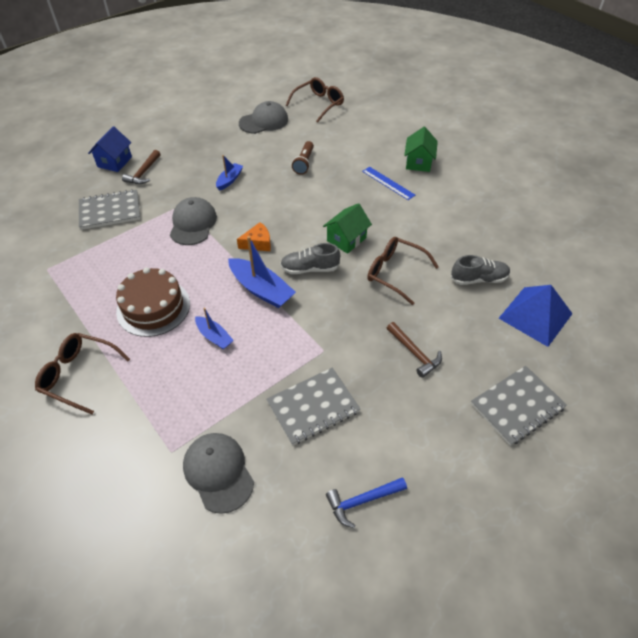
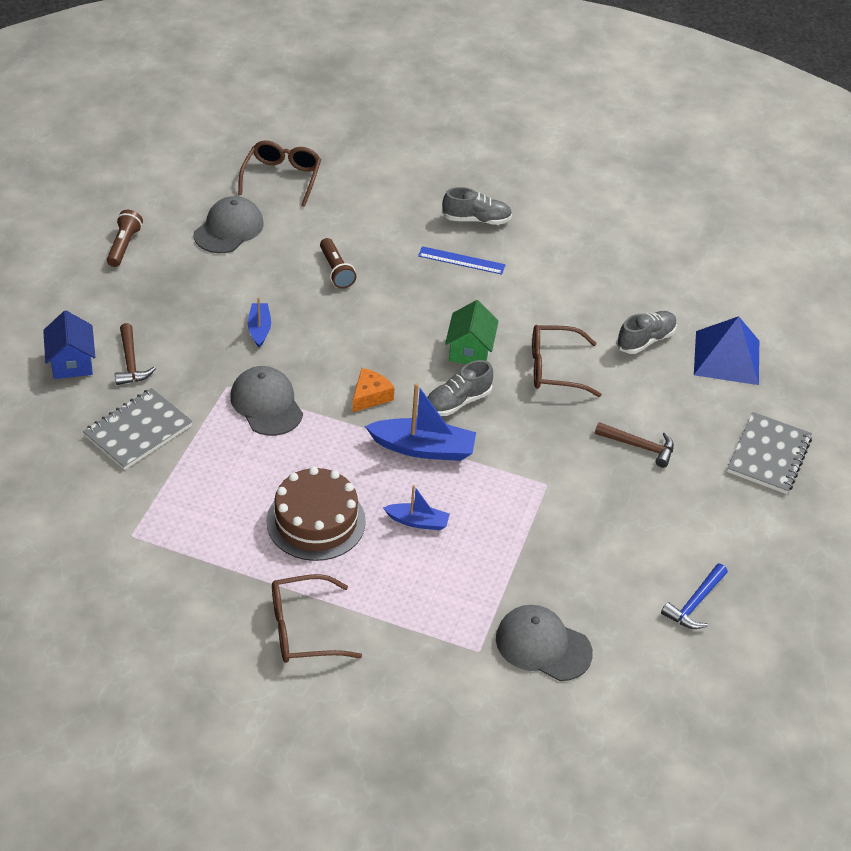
camera: 35 degrees left, 5 degrees down
grey notebook [266,367,360,446] -> none
green house [404,127,438,172] -> grey shoe [442,187,512,225]
none -> brown flashlight [107,210,143,267]

